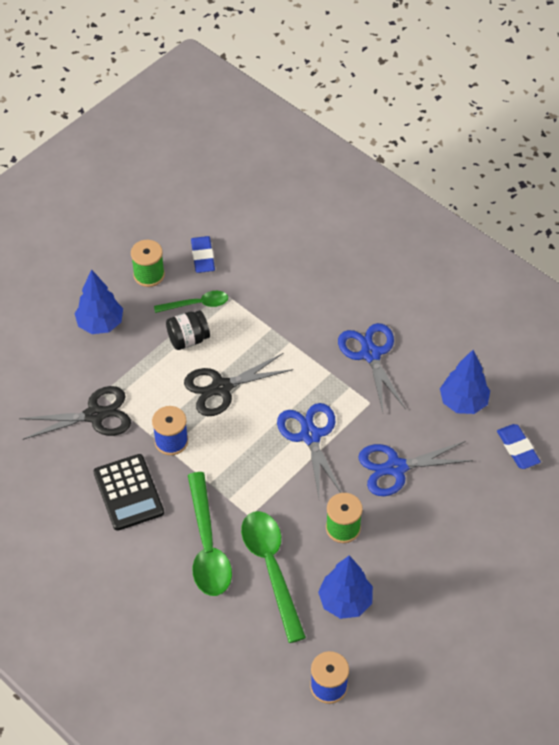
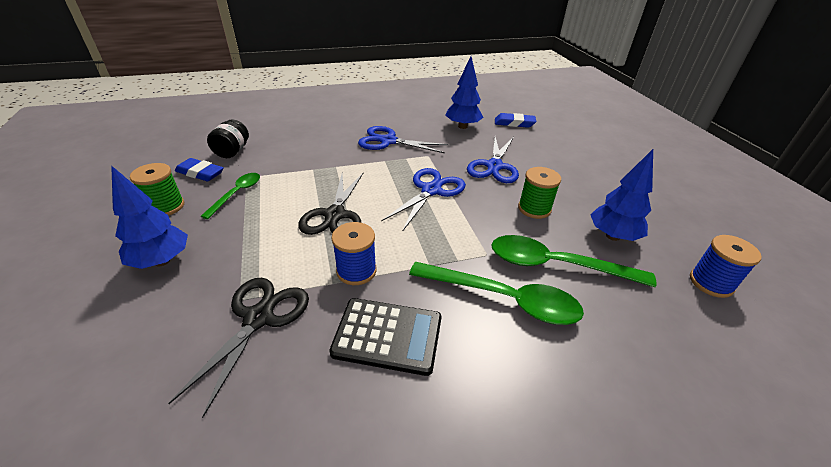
camera: 60 degrees left, 15 degrees down
black jar [166,310,210,350] -> black jar moved to [207,119,249,158]
blue scissors [277,403,342,497] -> blue scissors turned 105 degrees clockwise [381,168,466,232]

